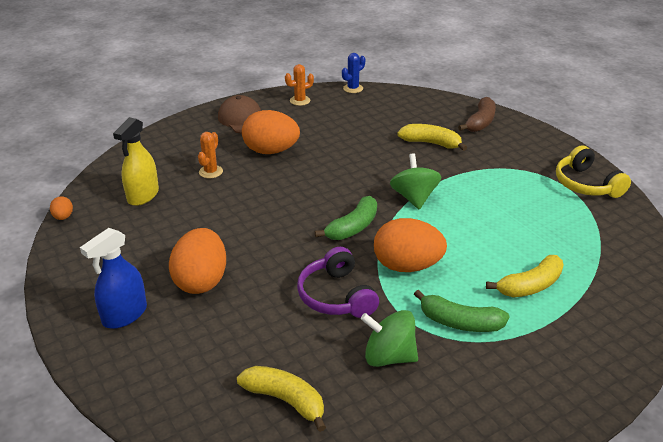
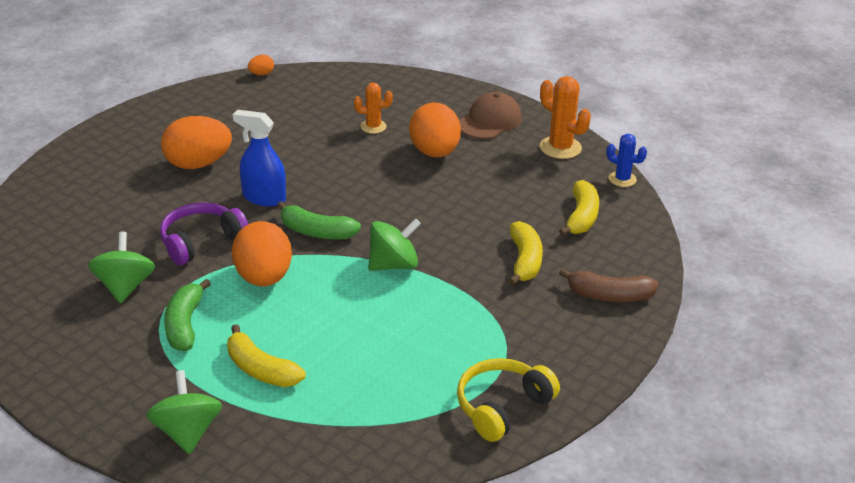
camera: 70 degrees right, 0 degrees up
blue spray bottle [80,228,147,329] -> blue spray bottle moved to [233,110,286,207]
yellow spray bottle [113,117,159,206] -> none
yellow banana [237,366,326,432] -> yellow banana moved to [559,180,599,236]
orange cactus [285,64,314,106] -> orange cactus [540,76,591,159], size x1.57
none -> green spinning top [146,370,222,454]

